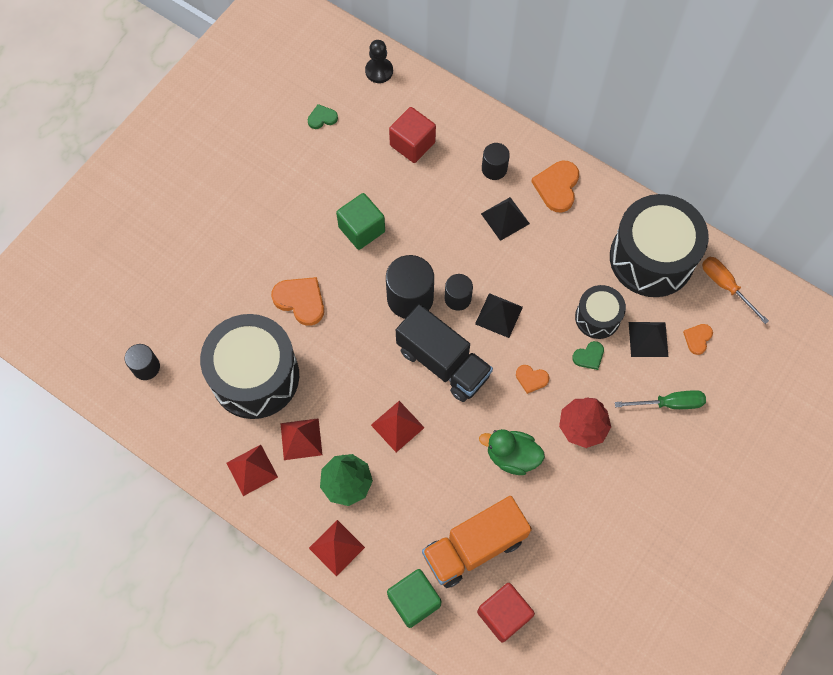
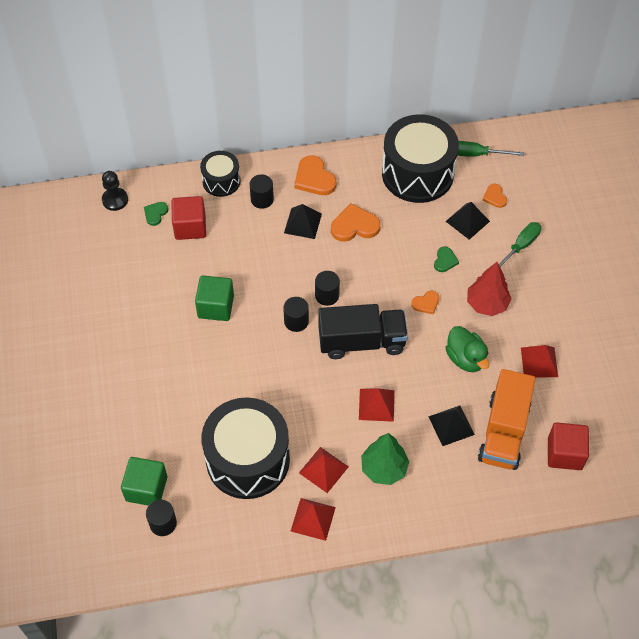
camera: 45 degrees left, 10 degrees down
orange heart [271,277,324,326] -> orange heart moved to [331,203,380,242]
green heart [308,104,338,129] -> green heart moved to [144,202,168,226]
red pyramid [309,520,365,576] -> red pyramid moved to [521,345,558,377]
black cylinder [386,255,434,319] -> black cylinder [283,297,309,332], size x0.58
green cube [387,569,442,628] -> green cube moved to [121,457,167,506]
black pyramid [475,293,523,338] -> black pyramid moved to [428,405,475,446]
green duck [479,429,545,475] -> green duck turned 90 degrees counterclockwise [446,326,489,372]
black drum [575,285,626,339] -> black drum moved to [200,151,241,197]
orange screwdriver [702,257,769,324] -> green screwdriver [457,141,524,157]

